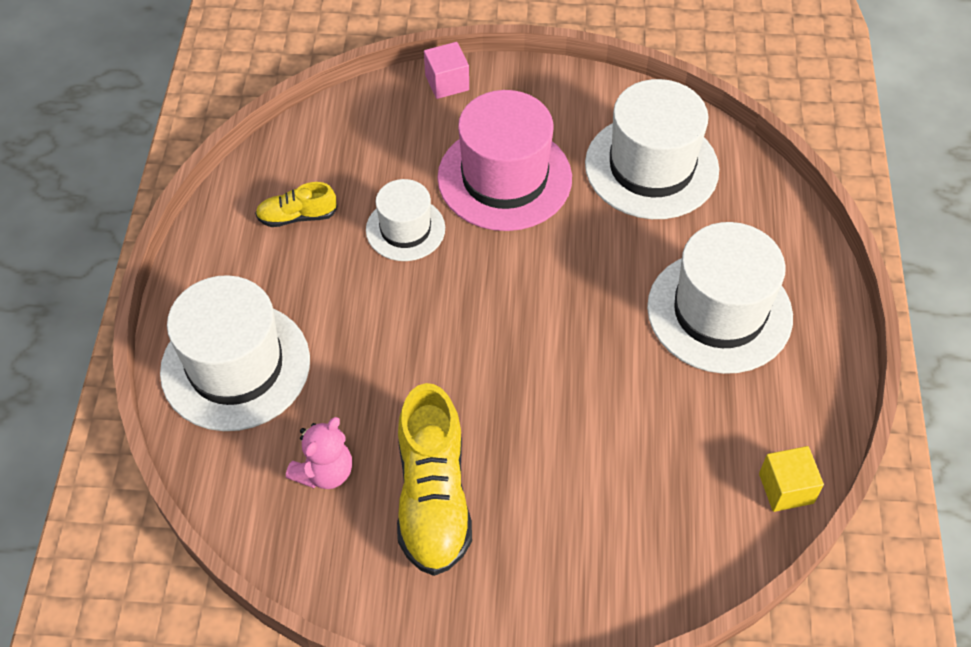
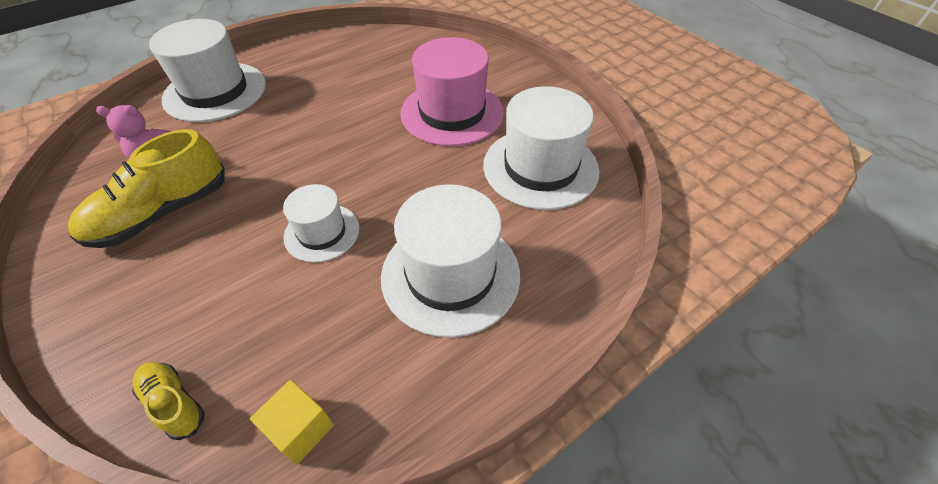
camera: 50 degrees right, 5 degrees down
yellow shoe [255,182,338,227] -> yellow shoe moved to [132,362,205,440]
white hat [366,179,445,261] -> white hat moved to [283,184,359,263]
pink cube [424,42,469,99] -> none

